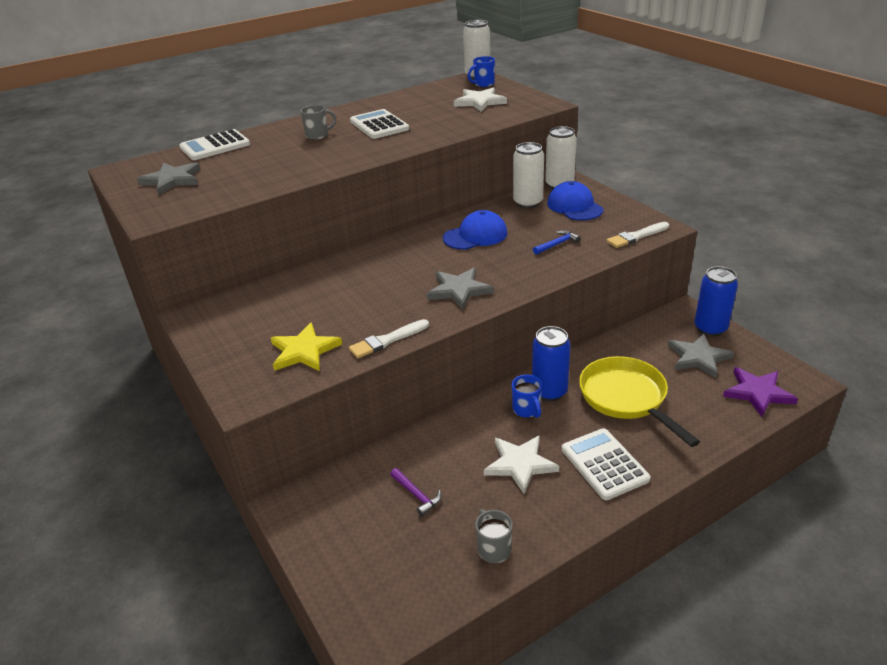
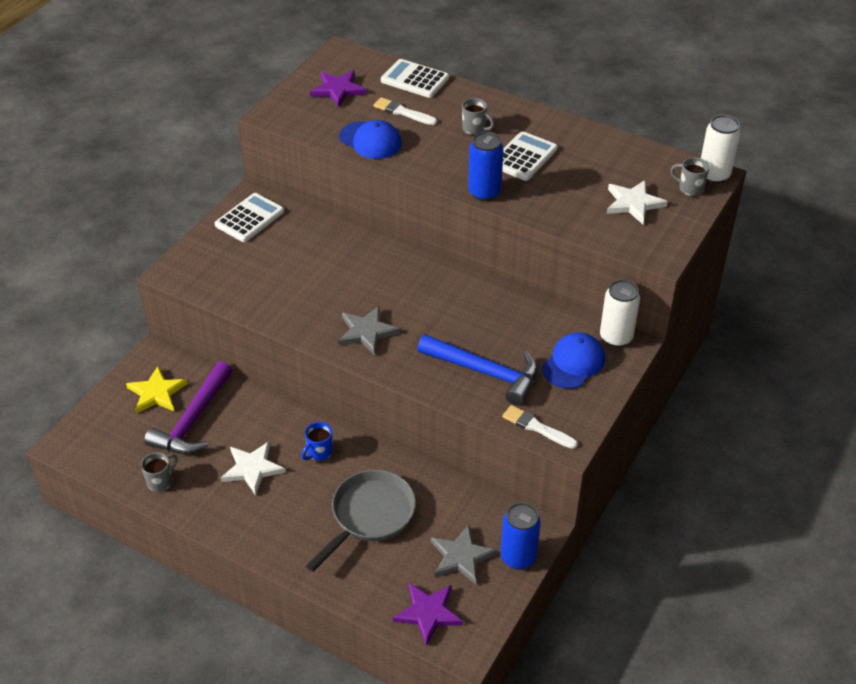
camera: 60 degrees right, 10 degrees up
grey star [137,162,200,195] -> purple star [310,71,366,107]
yellow star [271,322,342,371] -> yellow star moved to [126,366,188,414]
white brush [349,319,429,358] -> white brush moved to [374,97,437,125]
purple hammer [390,468,441,516] -> purple hammer [144,361,232,454], size x2.31
blue cap [443,210,507,250] -> blue cap moved to [339,120,401,159]
blue mug [468,56,495,87] -> grey mug [670,158,710,196]
white can [513,142,544,208] -> none
blue can [532,326,571,401] -> blue can moved to [468,132,504,201]
blue hammer [533,230,581,255] -> blue hammer [417,334,538,405], size x2.31
white calculator [562,428,650,500] -> white calculator moved to [215,193,284,242]
yellow pan [579,356,700,447] -> grey pan [306,470,416,572]

